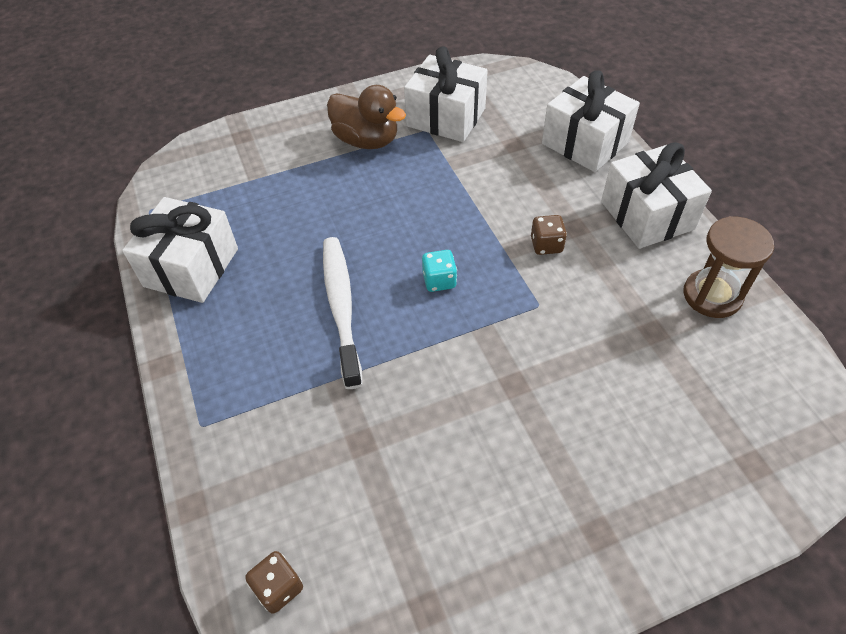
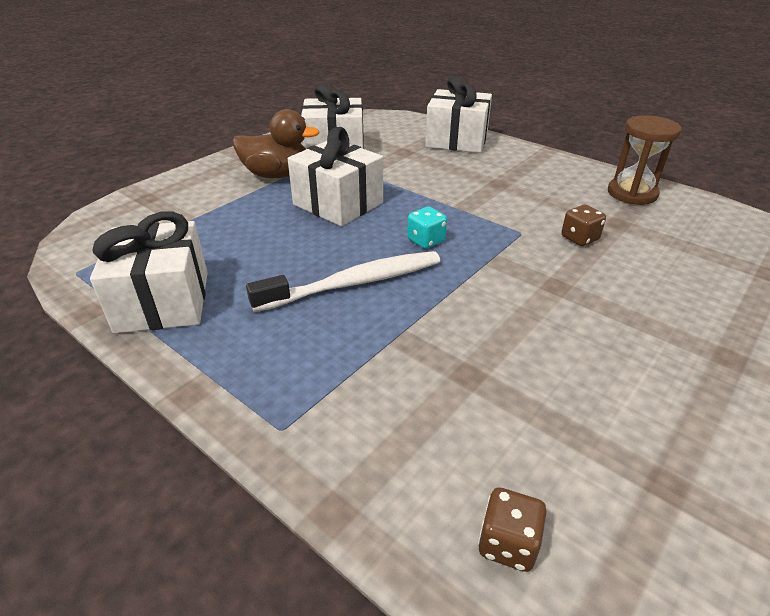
camera: 30 degrees left, 15 degrees down
white toothbrush [323,237,363,389] -> white toothbrush turned 105 degrees clockwise [246,251,440,312]
brown dice [531,215,567,255] -> brown dice moved to [561,204,606,246]
white gift [601,142,712,249] -> white gift moved to [288,127,383,226]

